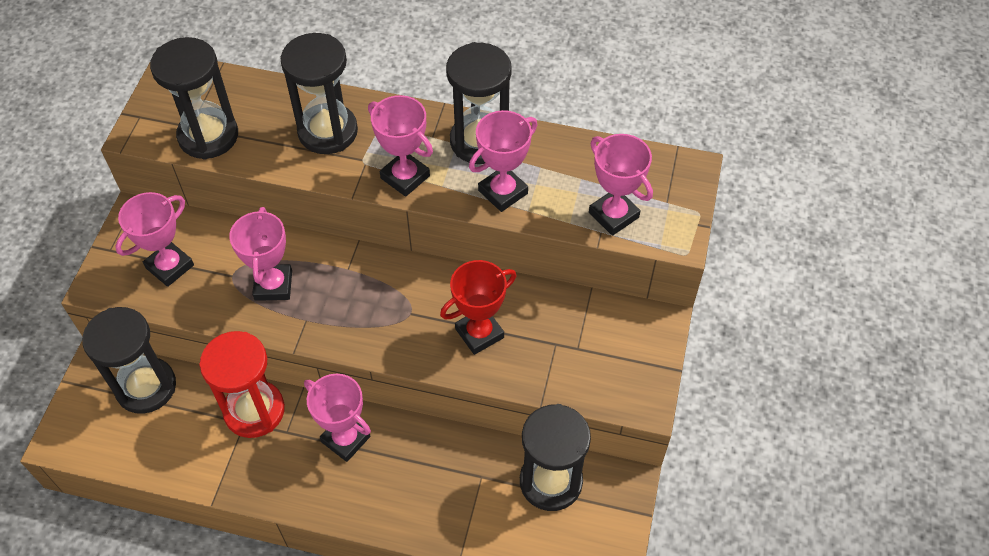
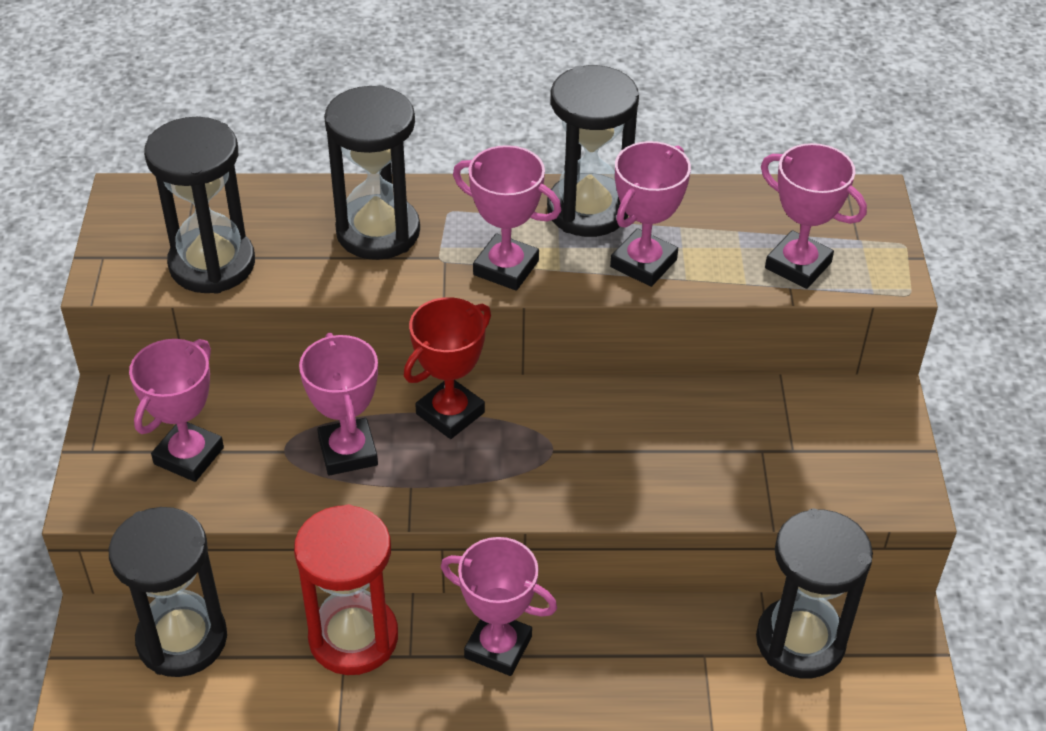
camera: 15 degrees left, 10 degrees down
red trophy [440,260,516,355] -> red trophy moved to [404,297,491,439]

